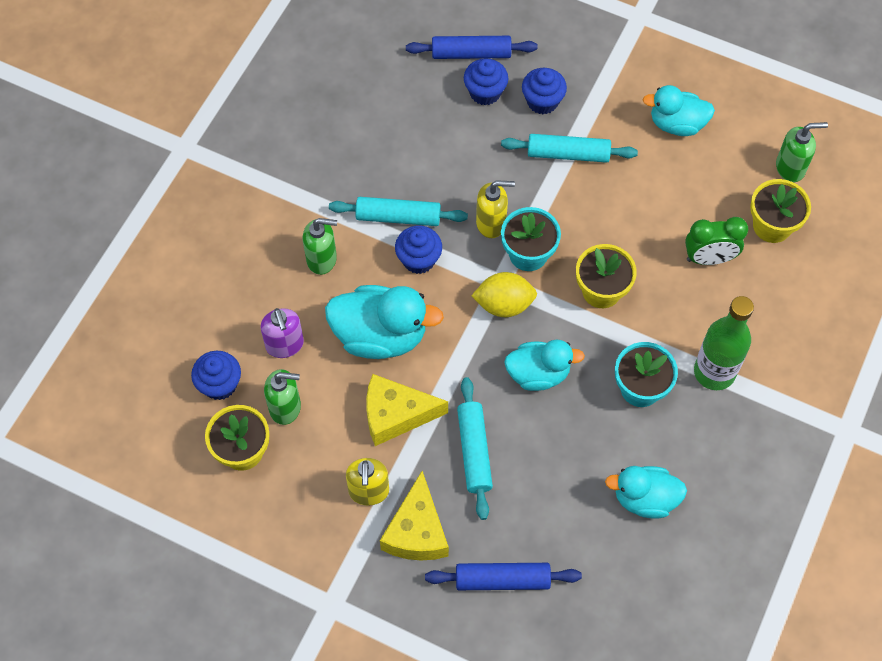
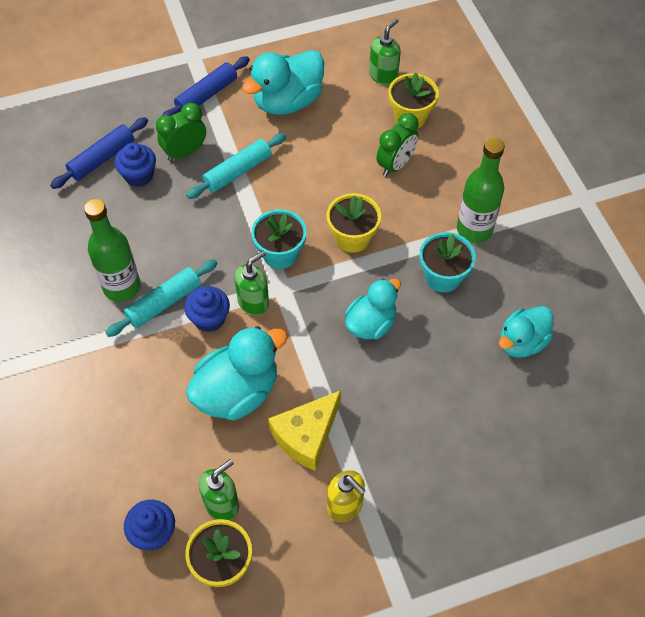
camera: 45 degrees left, 5 degrees down
purple soap dispenser [260,308,304,358] -> none
green soap dispenser [303,218,337,275] -> green soap dispenser moved to [234,251,269,315]
yellow cheese [380,471,449,561] -> none
blue rolling pin [425,563,582,590] -> blue rolling pin moved to [162,56,250,116]
turquoise rolling pin [457,377,493,520] -> none
yellow lemon [471,272,537,317] -> none
yellow soap dispenser [476,180,515,238] -> none
blue cupcake [522,68,567,114] -> green clock [156,103,206,161]
turquoise duck [643,85,715,136] -> turquoise duck [242,50,324,115], size x1.51
none -> green bottle [84,199,141,302]

